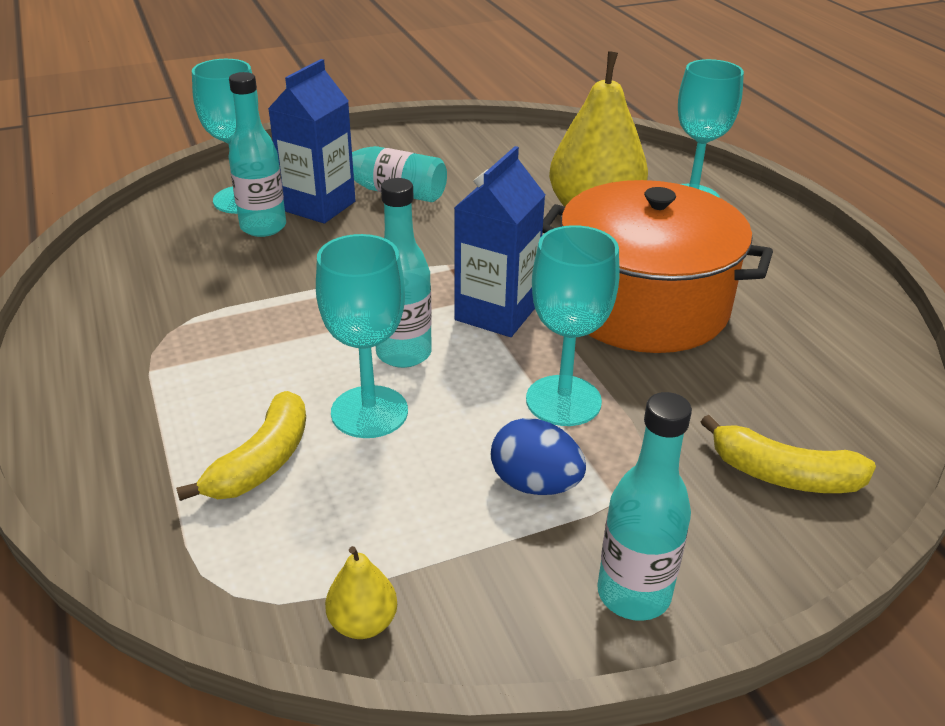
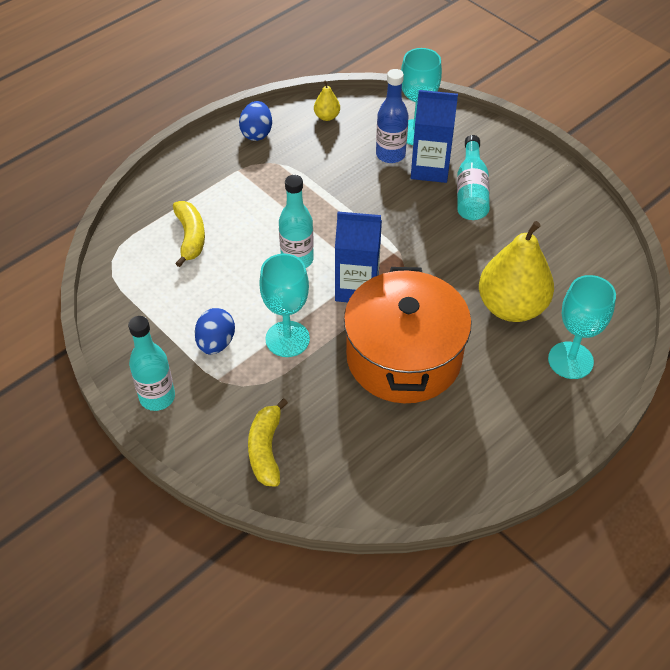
camera: 70 degrees right, 15 degrees up
yellow banana [176,391,306,501] -> yellow banana turned 105 degrees counterclockwise [173,201,205,267]
turquoise bottle [228,72,286,237] -> blue bottle [376,69,408,163]
turquoise goblet [316,234,408,438] -> none
yellow pear [325,546,397,639] -> yellow pear moved to [314,81,340,121]
none -> blue egg [239,101,272,141]

